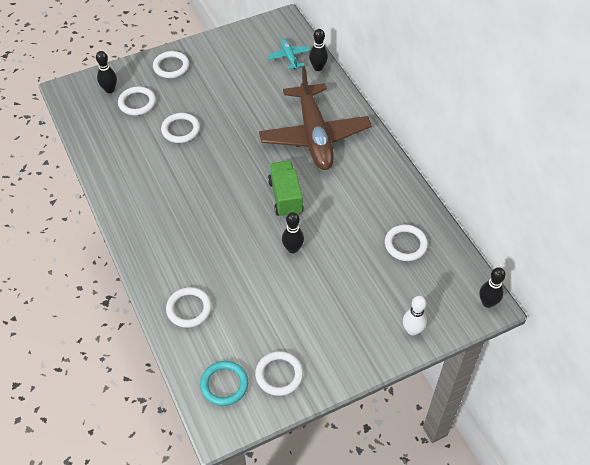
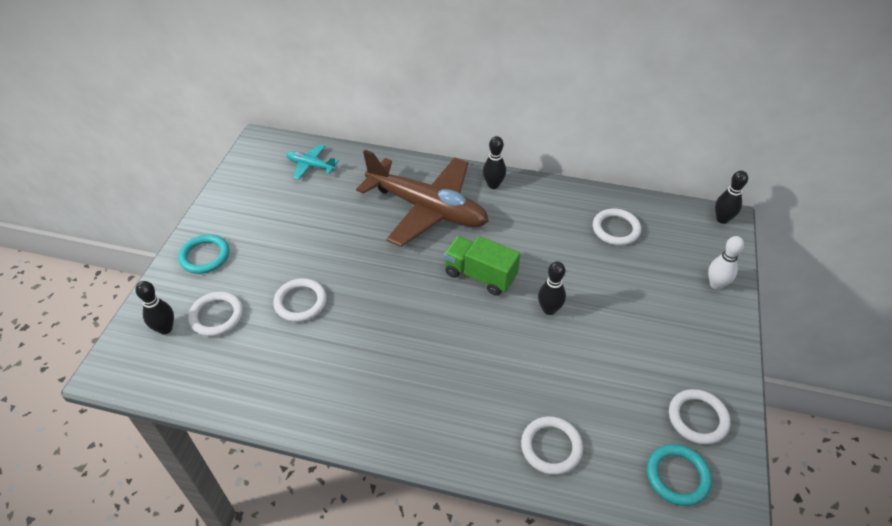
camera: 50 degrees left, 5 degrees down
white ring [153,51,189,78] -> turquoise ring [178,234,229,274]
black bowling pin [309,29,328,71] -> black bowling pin moved to [483,136,506,189]

